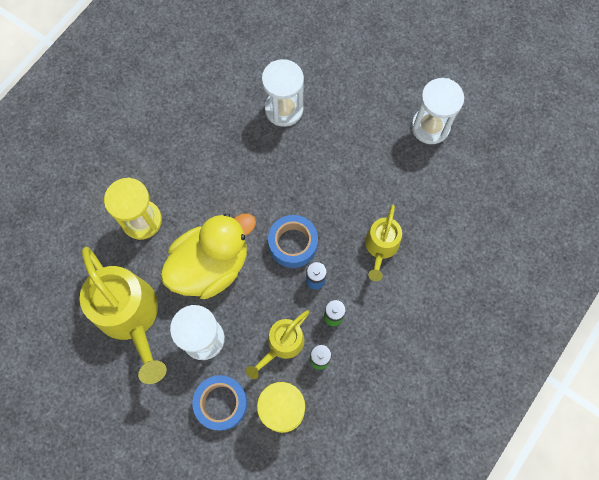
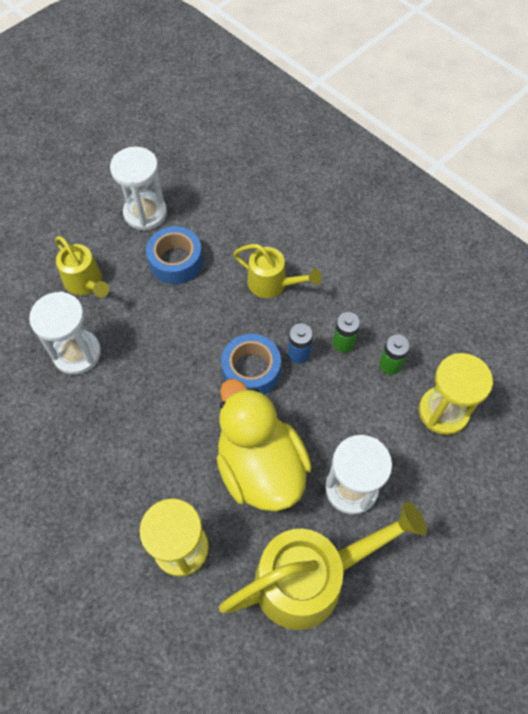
camera: 80 degrees left, 10 degrees down
blue tape [192,375,248,431] -> blue tape moved to [146,226,203,284]
yellow watering can [246,310,309,379] -> yellow watering can moved to [55,236,109,297]

